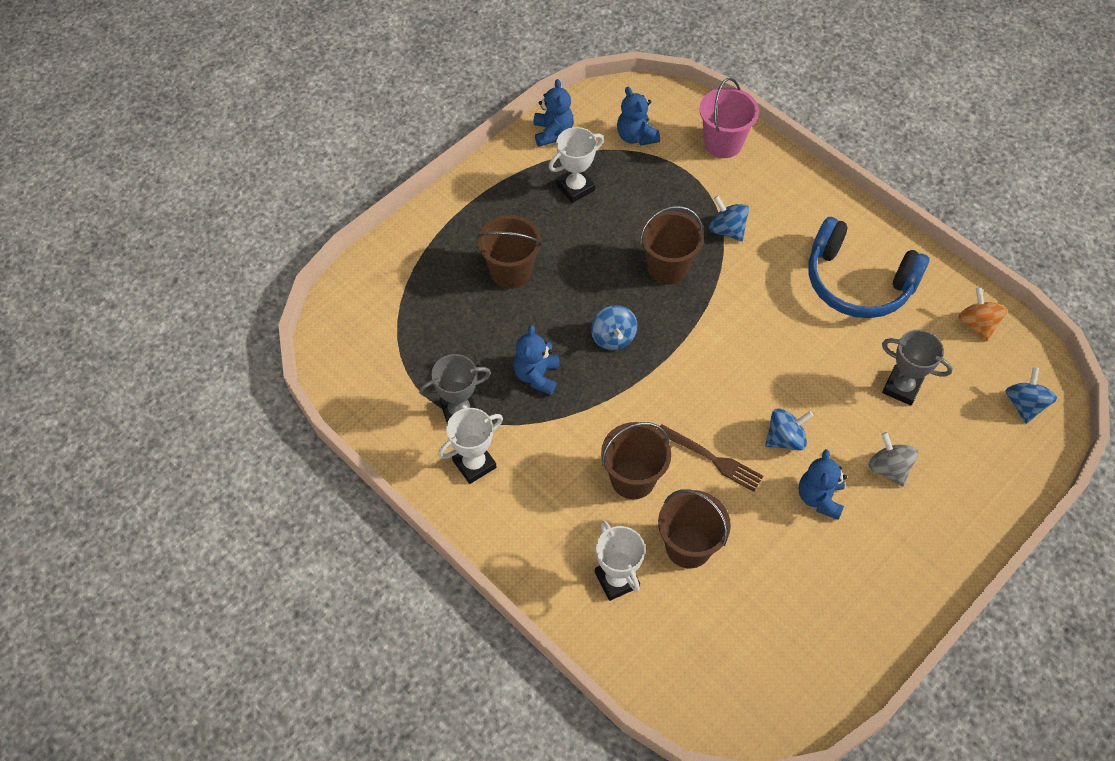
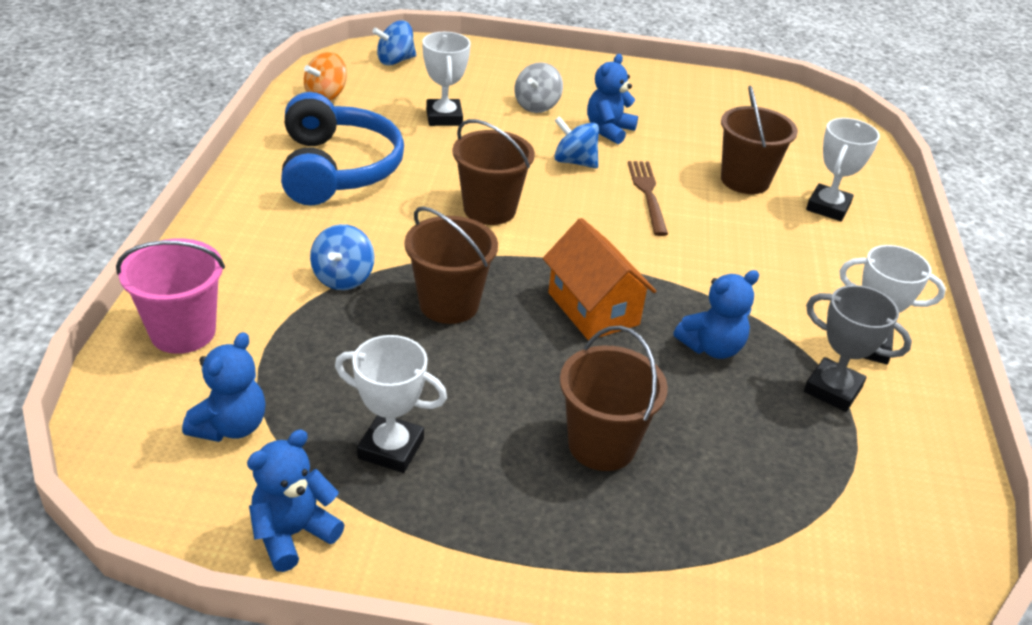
camera: 130 degrees left, 20 degrees down
blue spinning top [591,305,637,350] -> orange house [543,218,657,341]
brown bucket [601,422,671,499] -> brown bucket moved to [453,119,535,225]
blue teddy bear [799,449,847,520] -> blue teddy bear turned 150 degrees clockwise [587,54,638,144]
grey trophy [882,330,953,406] -> white trophy [422,32,471,126]

